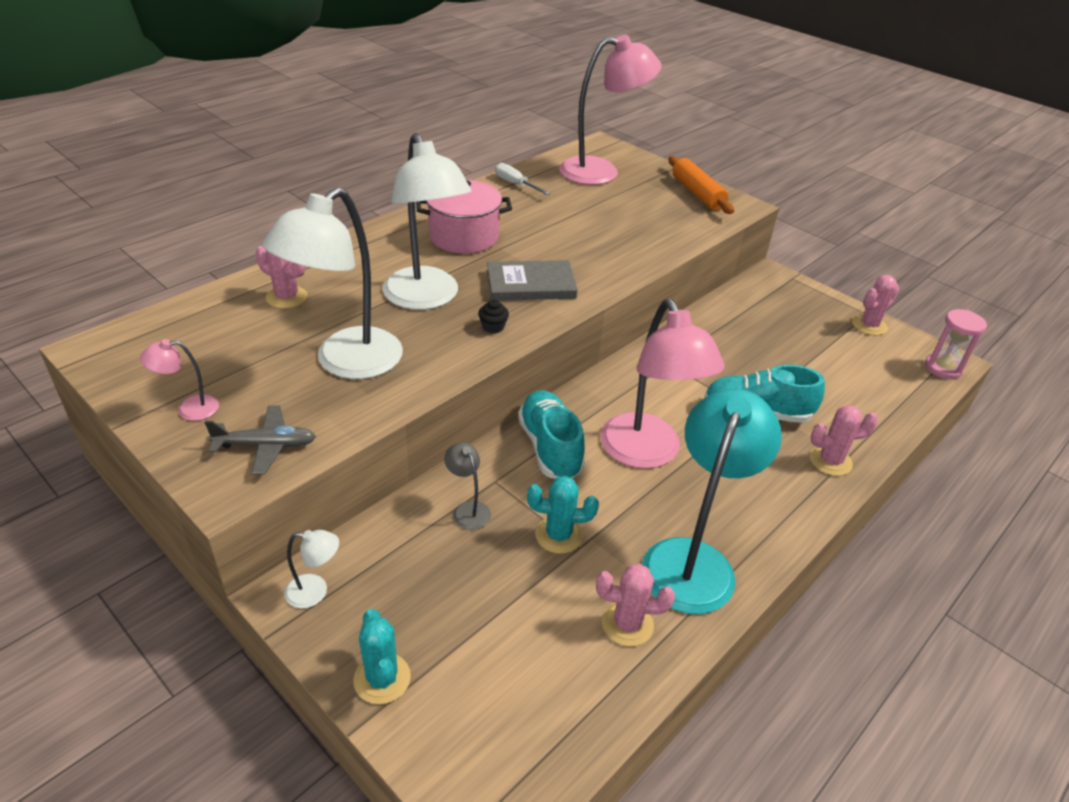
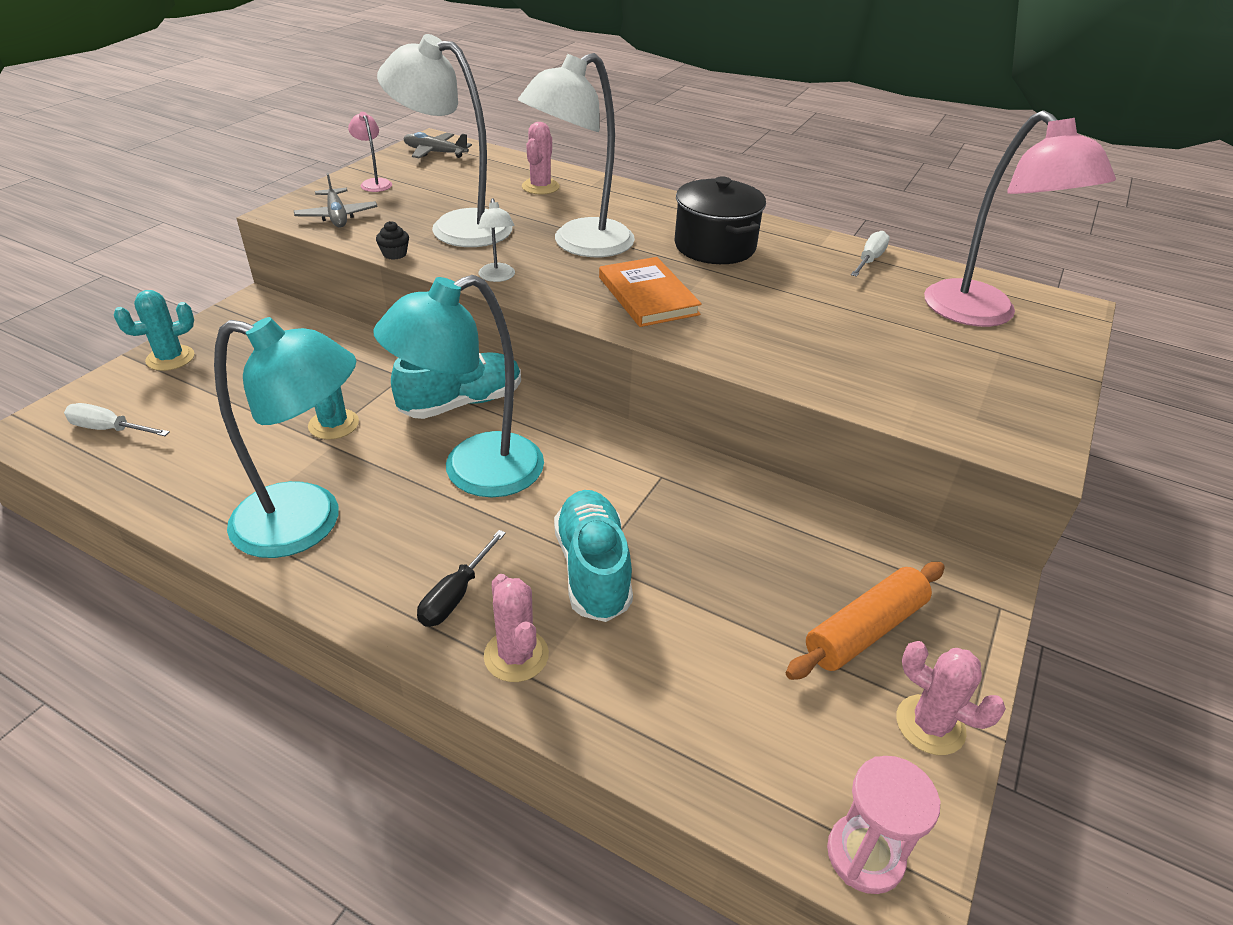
camera: 75 degrees right, 0 degrees up
white lamp [284,530,339,608] -> white lamp moved to [478,198,515,282]
pink pot [416,180,512,254] -> black pot [675,176,766,264]
grey lamp [444,443,491,530] -> none
black cupcake [478,299,509,334] -> black cupcake moved to [376,221,409,260]
grey book [487,260,578,301] -> orange book [599,257,702,327]
pink cactus [596,564,675,646] -> none
pink lamp [600,299,725,469] -> turquoise lamp [373,275,544,498]
orange rolling pin [669,156,734,214] -> orange rolling pin moved to [786,562,945,680]
none -> white screwdriver [64,403,170,436]
none -> grey plane [403,132,472,159]
none -> black screwdriver [417,530,506,627]

